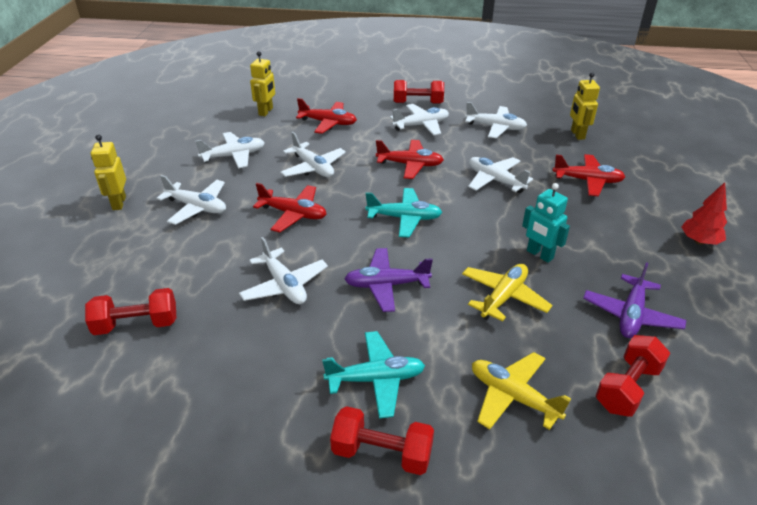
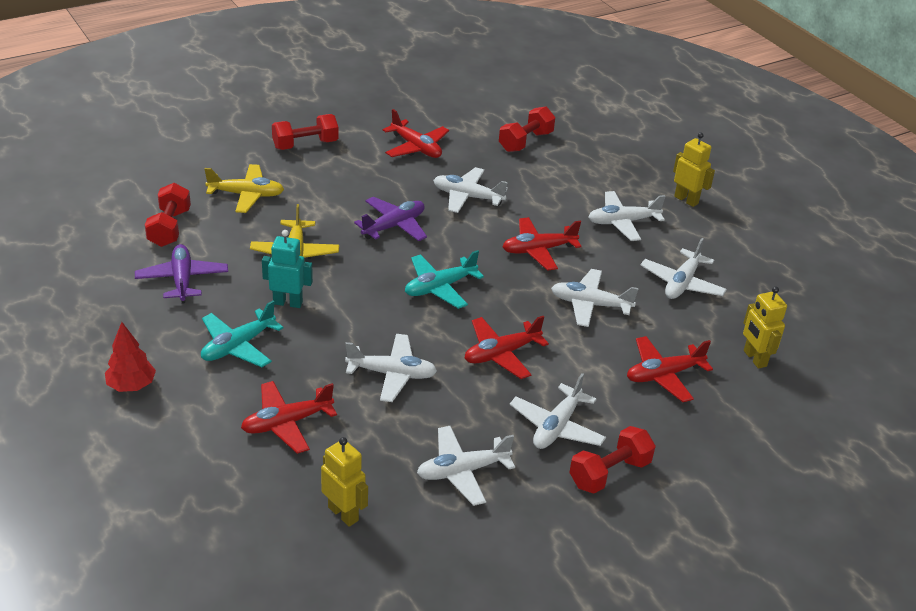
camera: 140 degrees right, 0 degrees up
turquoise plane [322,331,425,419] -> turquoise plane moved to [201,301,284,367]
none -> red plane [383,109,449,158]

